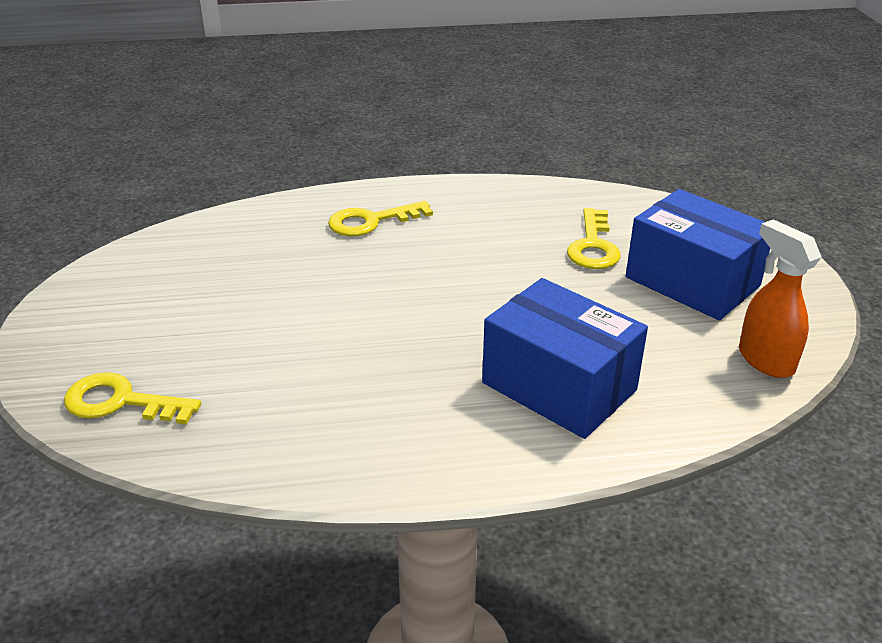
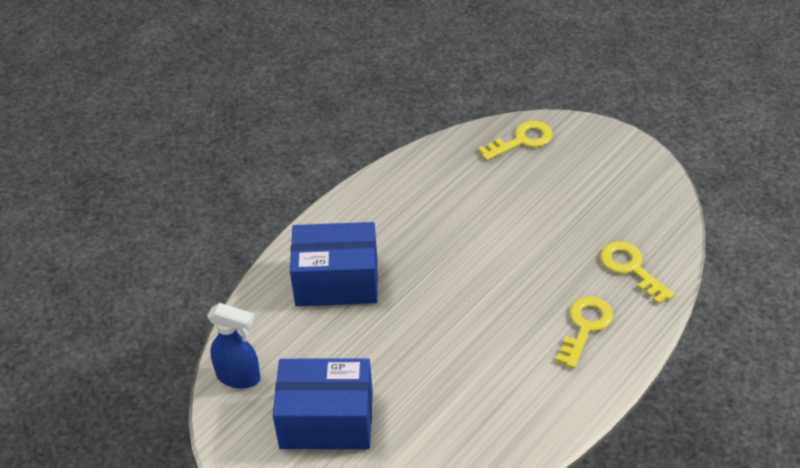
camera: 140 degrees right, 10 degrees up
yellow key [567,208,621,269] -> yellow key moved to [600,241,674,305]
orange spray bottle [739,219,821,378] -> blue spray bottle [207,303,261,389]

